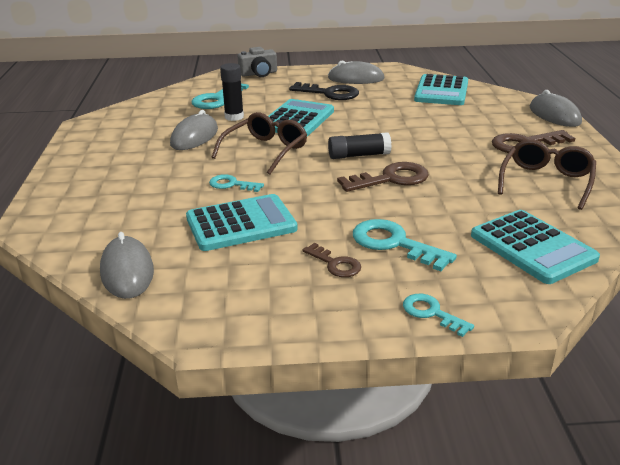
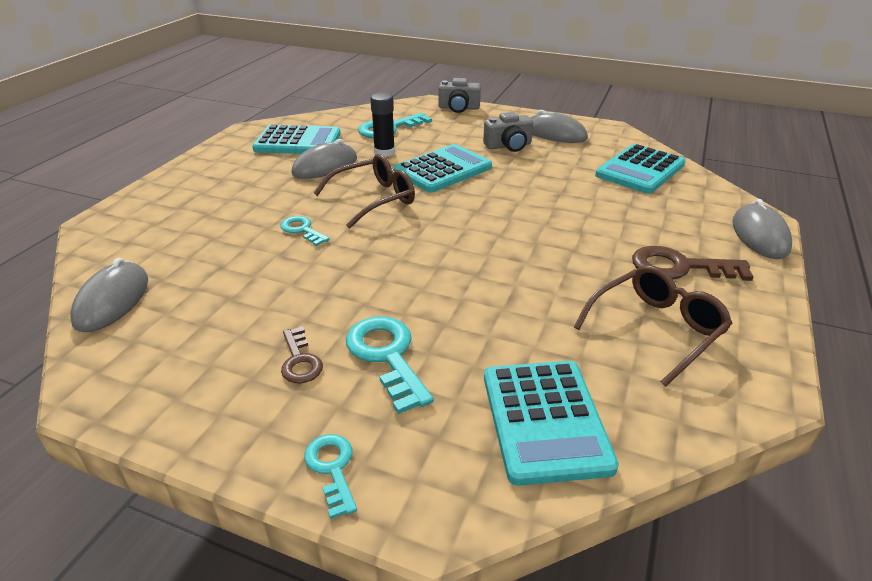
camera: 25 degrees right, 5 degrees up
turquoise calculator [186,194,298,251] -> turquoise calculator moved to [252,124,341,154]
black key [289,82,359,100] -> grey camera [483,112,533,152]
black glue stick [328,132,392,159] -> none
brown key [337,162,429,192] -> none

